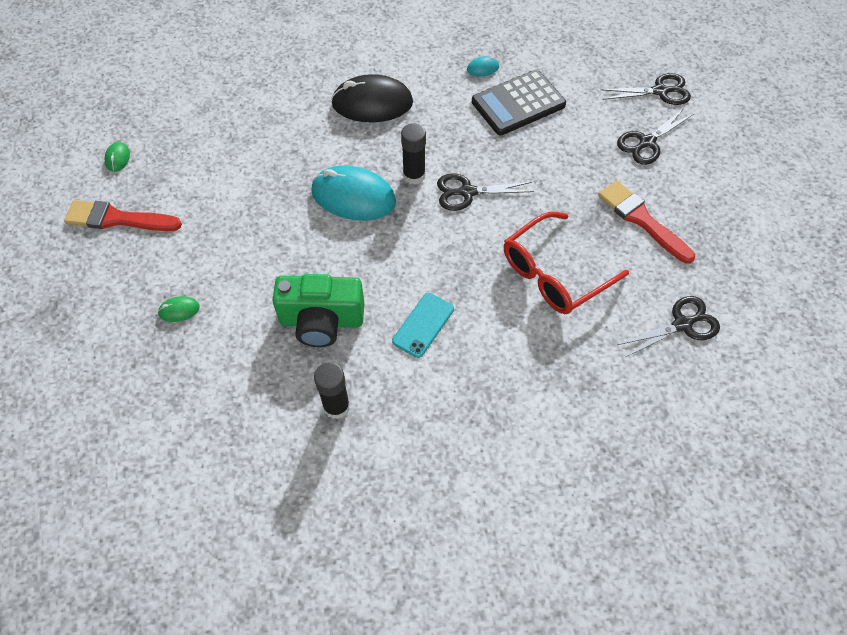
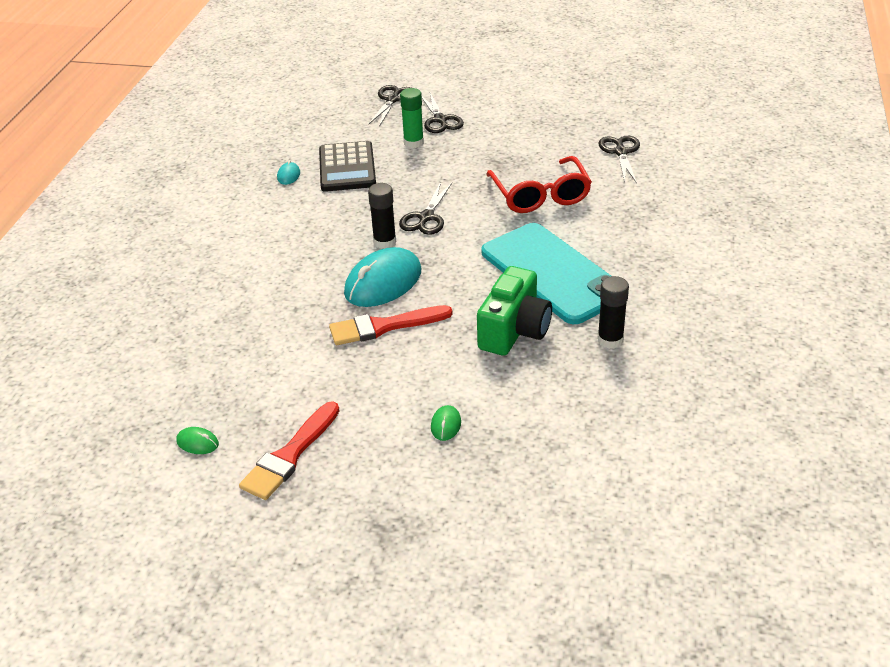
camera: 65 degrees left, 20 degrees down
black mouse [331,74,413,122] -> none
turquoise phone [392,293,454,358] -> turquoise phone [481,223,611,324], size x2.33
red brush [598,180,695,264] -> red brush moved to [329,305,452,345]
none -> green glue stick [400,88,424,148]

